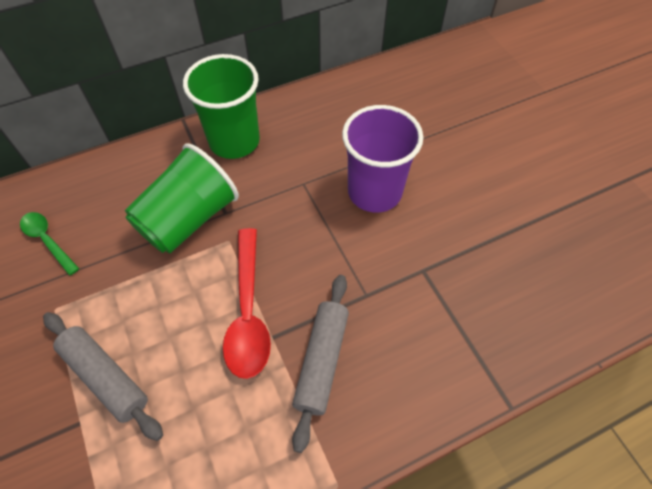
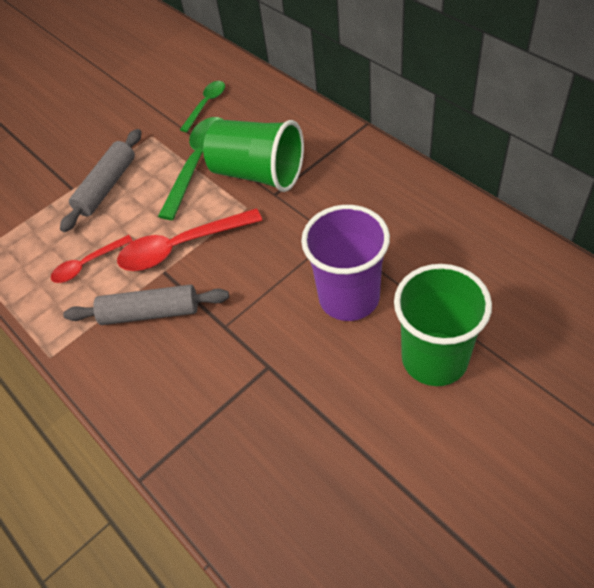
camera: 80 degrees right, 5 degrees down
green cup [183,54,260,159] -> green cup moved to [394,264,492,386]
none -> red spoon [51,235,133,283]
none -> green spoon [158,117,223,220]

